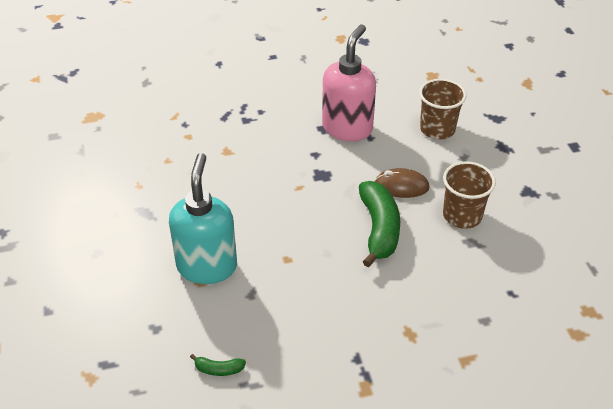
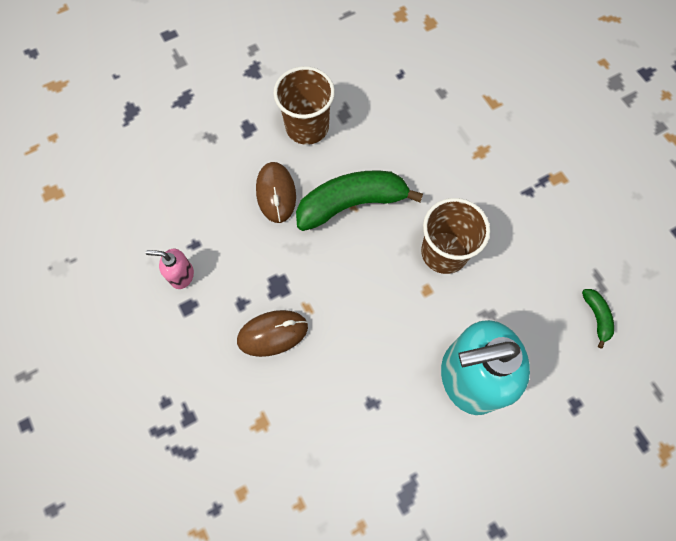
camera: 105 degrees left, 25 degrees up
pink soap dispenser [322,24,376,141] -> pink soap dispenser [146,249,194,289], size x0.43
brown cup [419,79,467,140] -> brown cup moved to [421,198,490,274]
none -> brown mouse [237,310,308,357]

